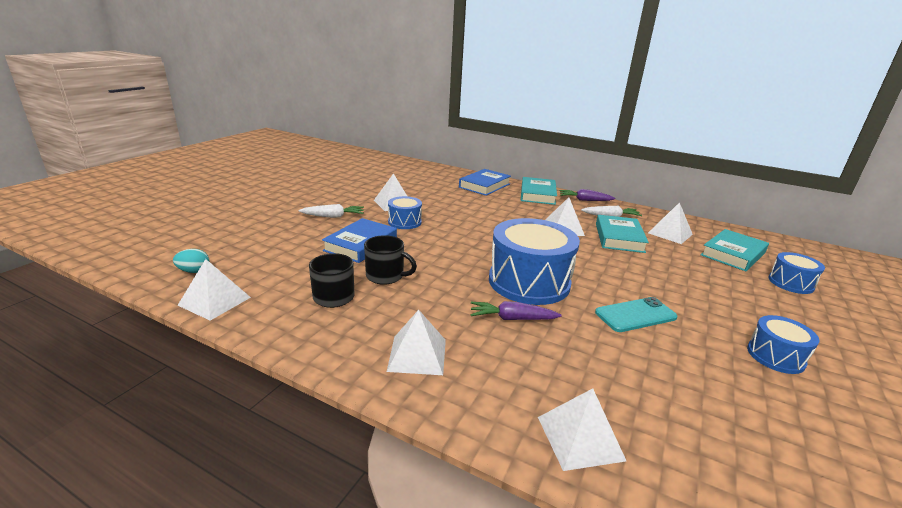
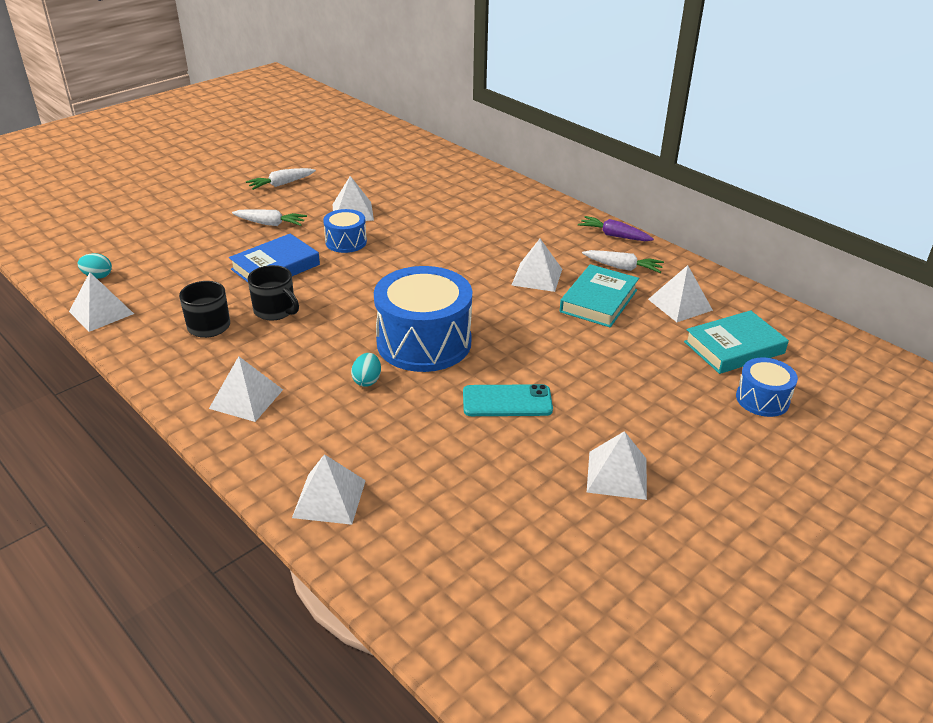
camera: 20 degrees right, 10 degrees up
blue book [459,169,511,196] -> none
purple carrot [471,301,562,320] -> turquoise egg [351,353,381,387]
turquoise book [521,177,557,205] -> none
blue drum [747,315,819,374] -> white pyramid [587,431,647,500]
none -> white carrot [246,168,316,190]

